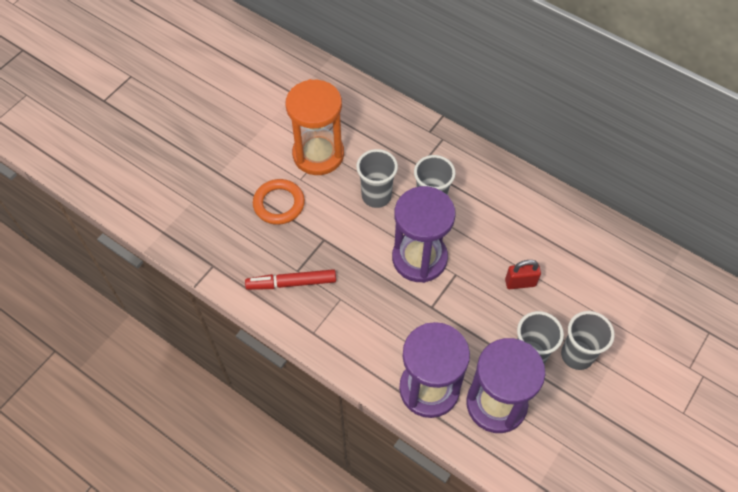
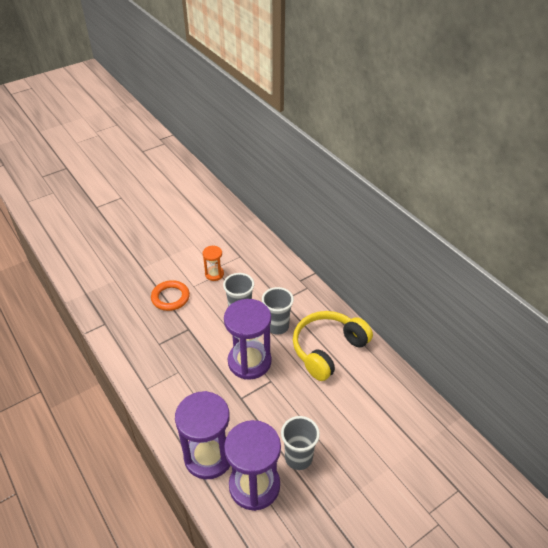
camera: 20 degrees right, 15 degrees down
red marker [245,269,336,290] -> none
orange hourglass [286,79,344,175] -> orange hourglass [203,246,224,281], size x0.50
red padlock [505,260,541,289] -> none
grey cup [561,311,615,370] -> none
none -> yellow headphones [293,311,373,381]

